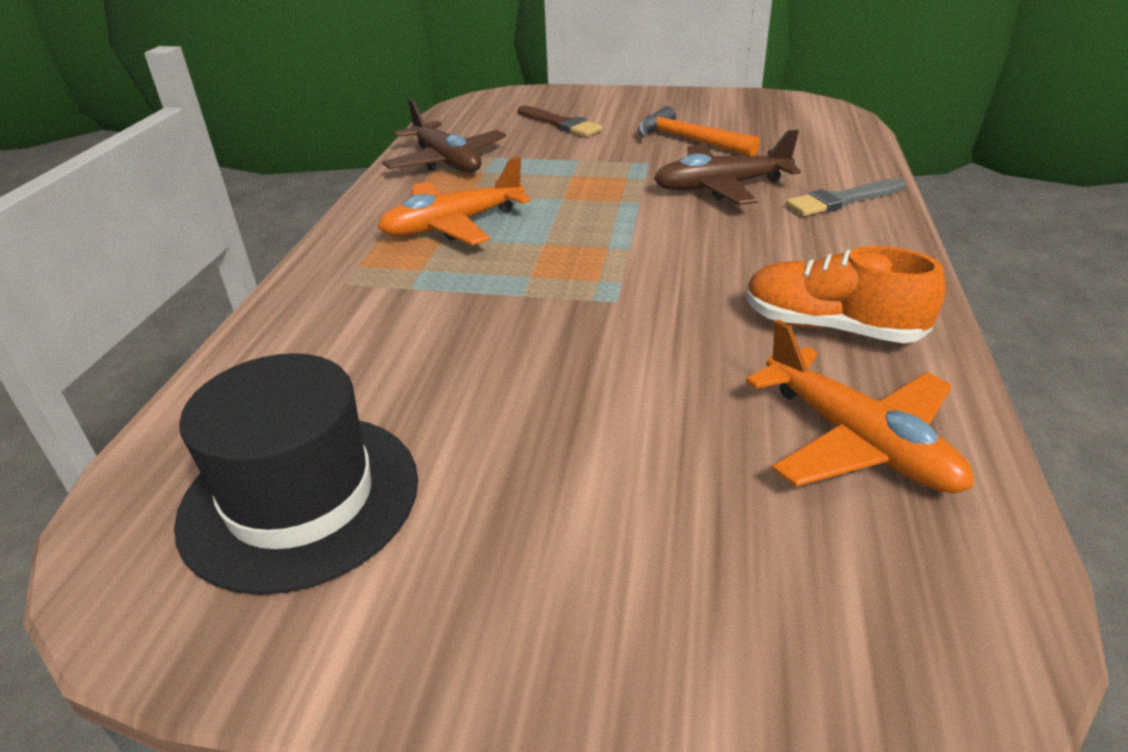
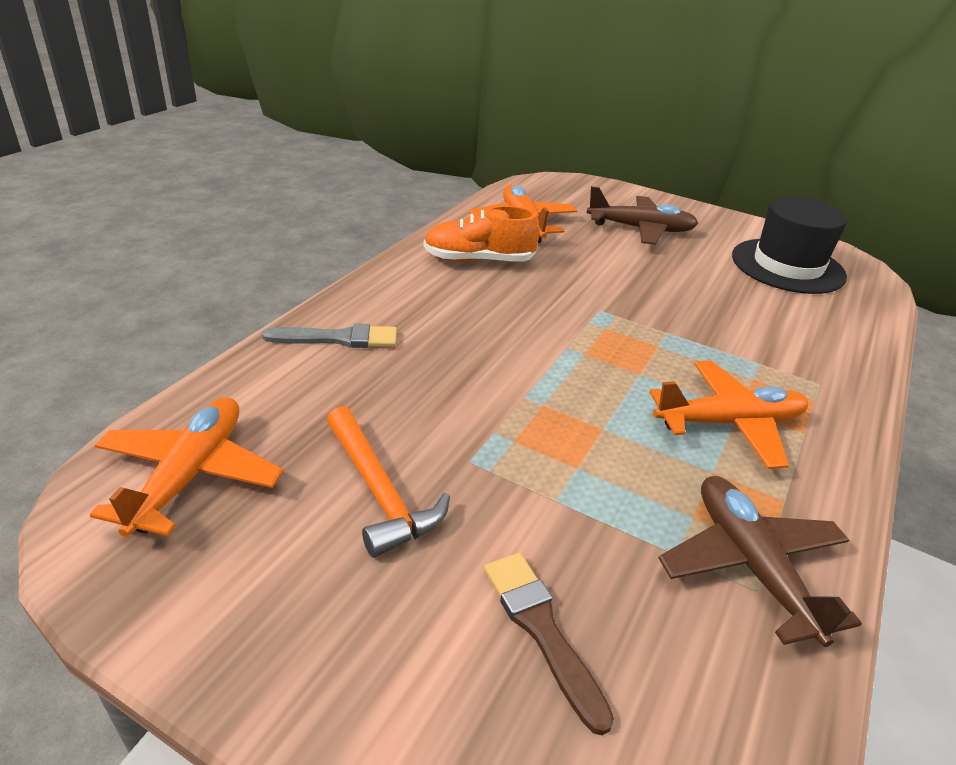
camera: 165 degrees left, 0 degrees up
brown plane [654,130,801,205] -> brown plane moved to [587,186,699,245]
orange shoe [746,246,946,343] -> orange shoe turned 135 degrees clockwise [424,206,540,262]
none -> orange plane [90,397,284,537]

